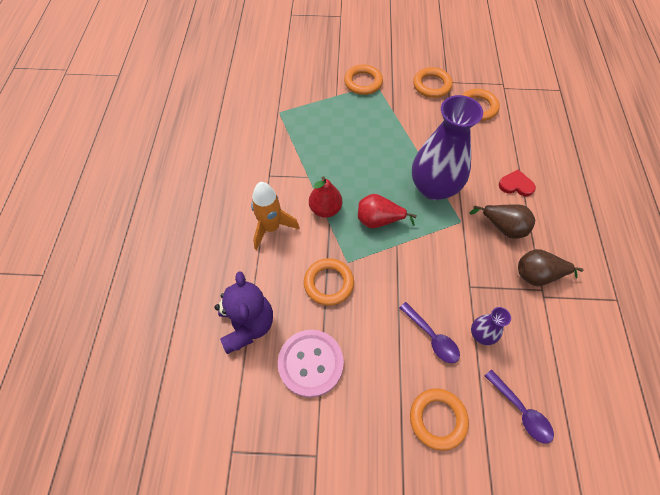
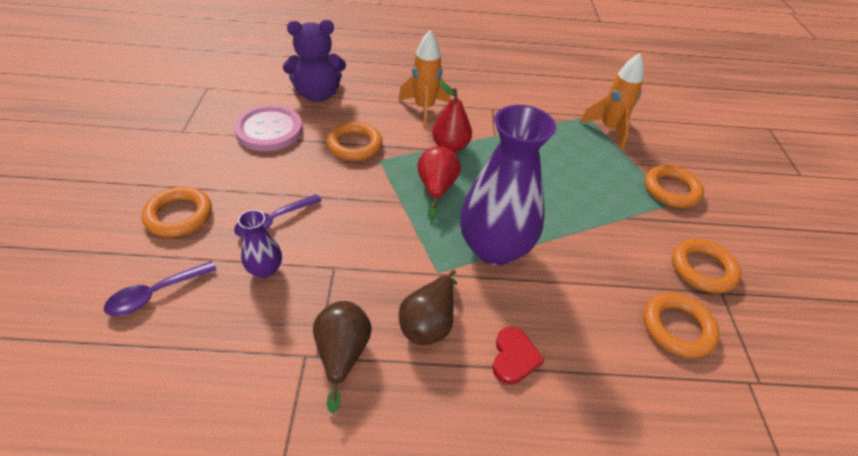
camera: 85 degrees right, 15 degrees down
none -> orange rocket [580,53,644,149]

